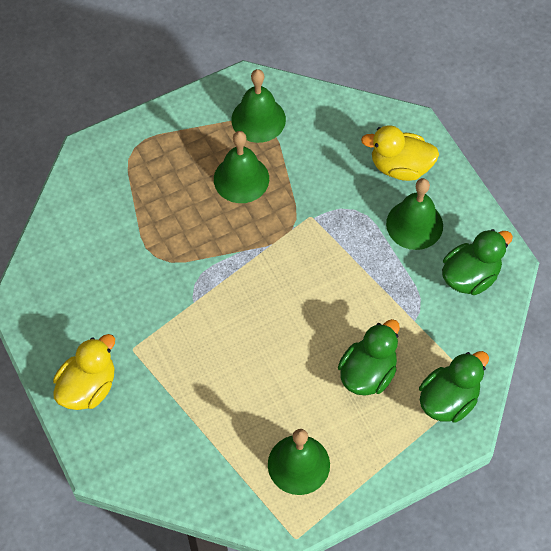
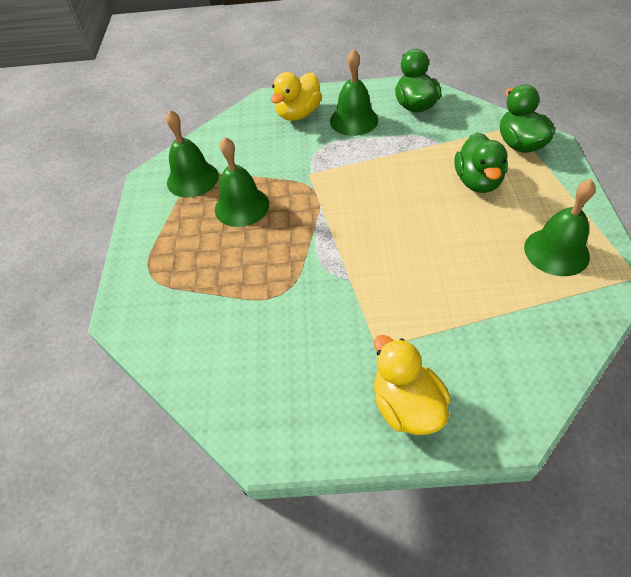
camera: 60 degrees left, 10 degrees down
green duck [338,319,400,396] -> green duck turned 150 degrees counterclockwise [454,132,508,193]

